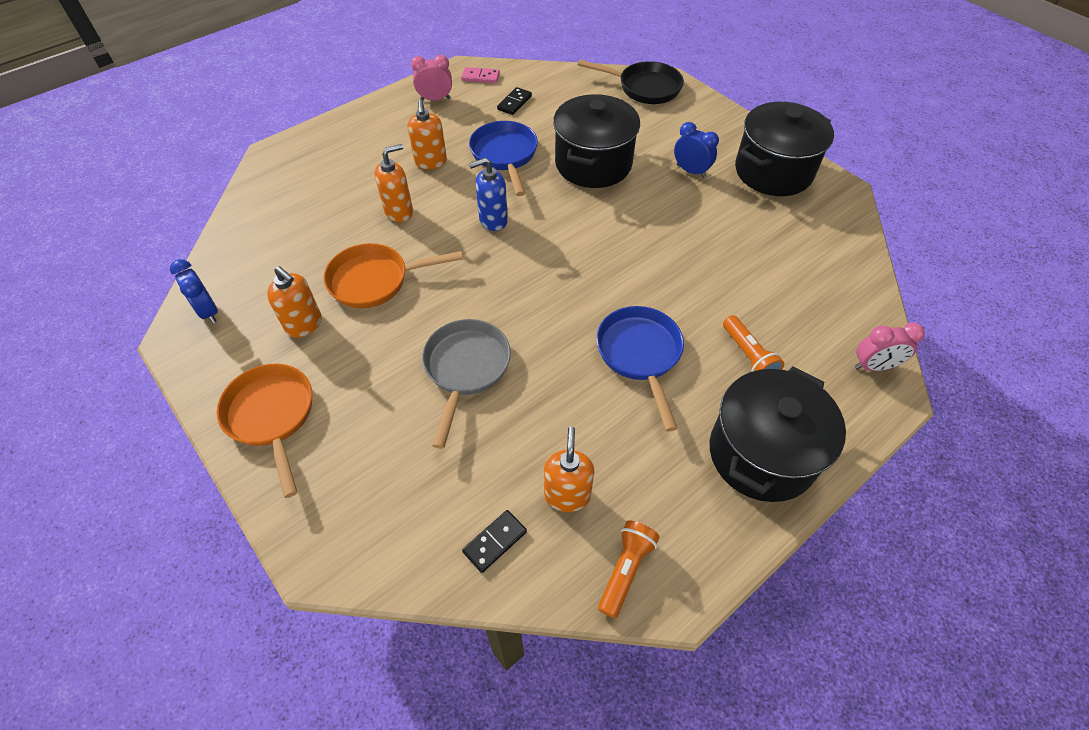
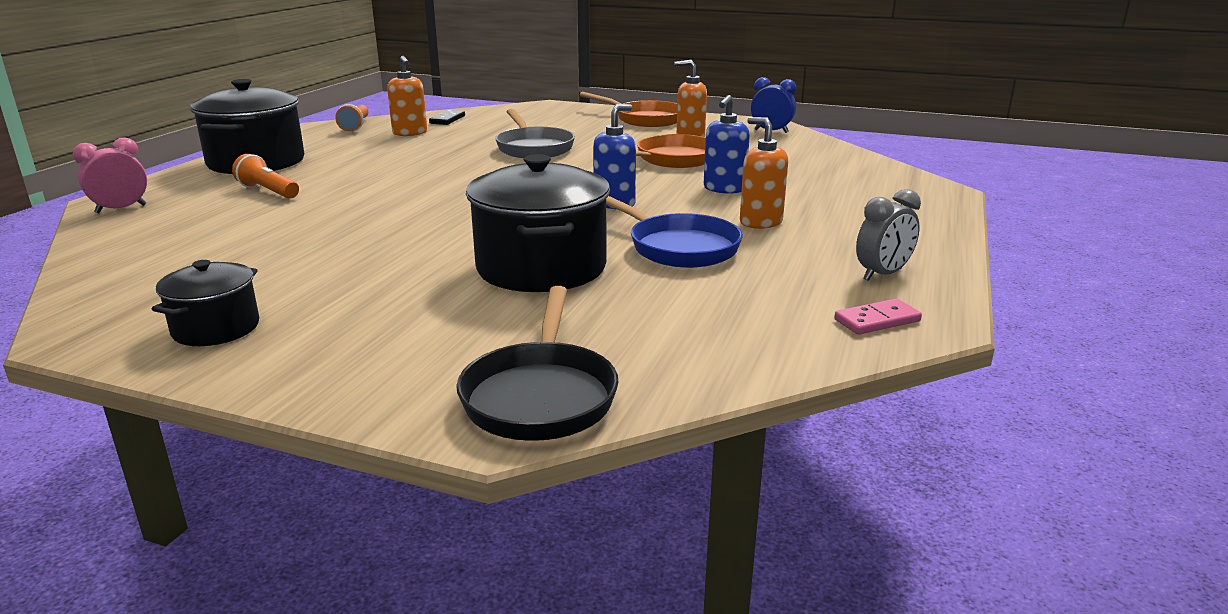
camera: 150 degrees right, 30 degrees down
orange soap dispenser [375,144,413,222] -> blue soap dispenser [704,95,750,194]
pink clock [411,55,452,101] -> grey clock [856,189,921,281]
black domino [497,87,532,115] -> none
black pan [578,60,684,104] -> black pan turned 75 degrees counterclockwise [456,286,619,441]
blue pan [596,306,684,431] -> none
blue clock [674,122,719,178] -> none
black pot [735,102,834,196] -> black pot [152,260,259,346], size x0.54

